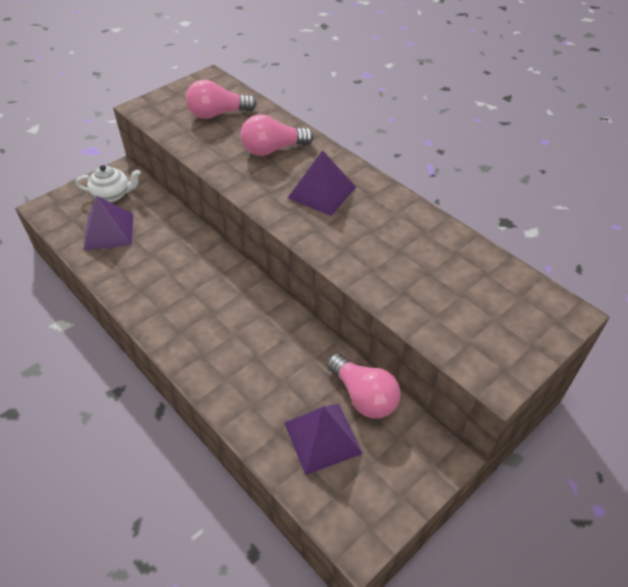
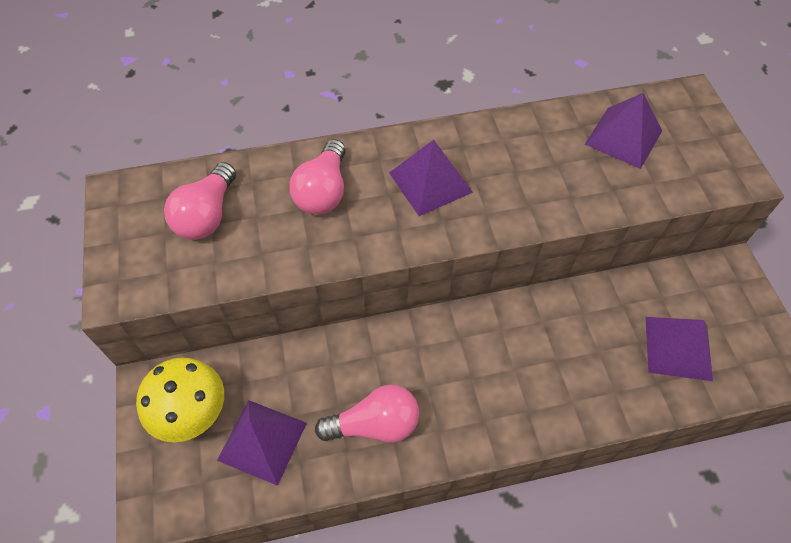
camera: 60 degrees left, 10 degrees up
white teapot [76,165,141,202] -> yellow mushroom [136,357,224,442]
pink light bulb [327,353,401,419] -> pink light bulb moved to [315,385,419,443]
none -> purple pyramid [585,93,662,169]

